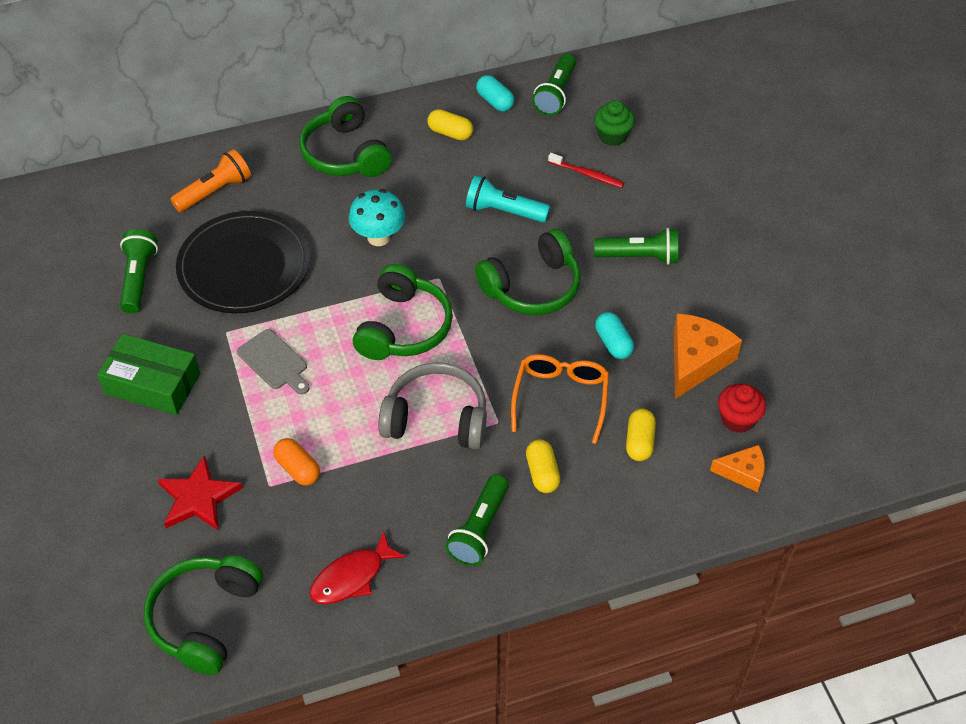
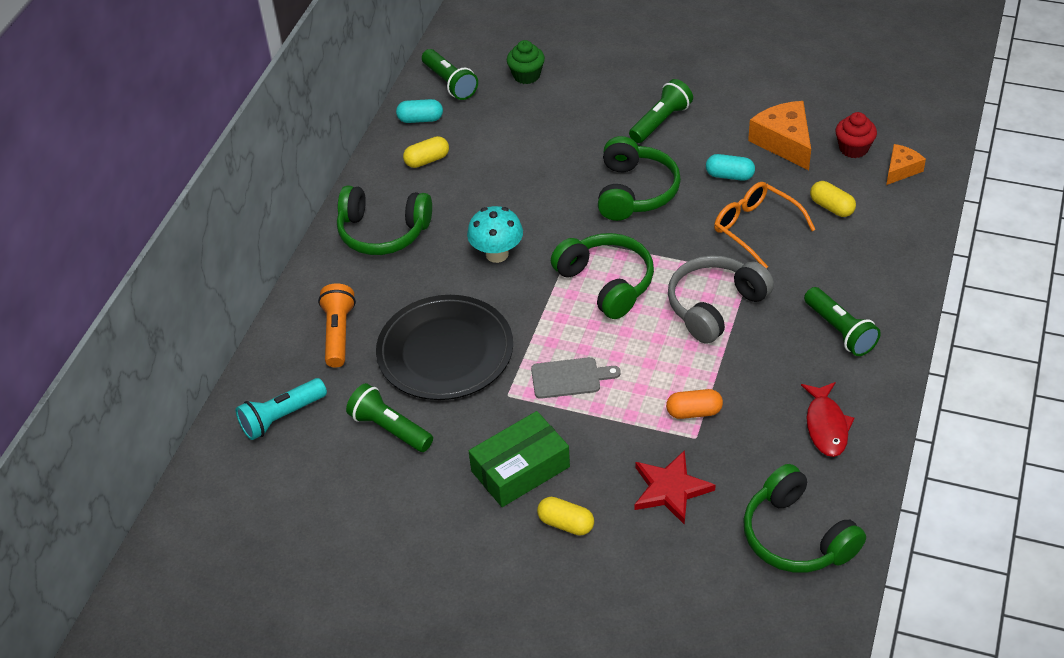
camera: 50 degrees left, 5 degrees down
turquoise flashlight [466,175,550,223] -> turquoise flashlight moved to [236,378,327,440]
yellow capsule [526,439,561,493] -> yellow capsule moved to [537,497,594,536]
red toothbrush [548,153,624,188] -> none

